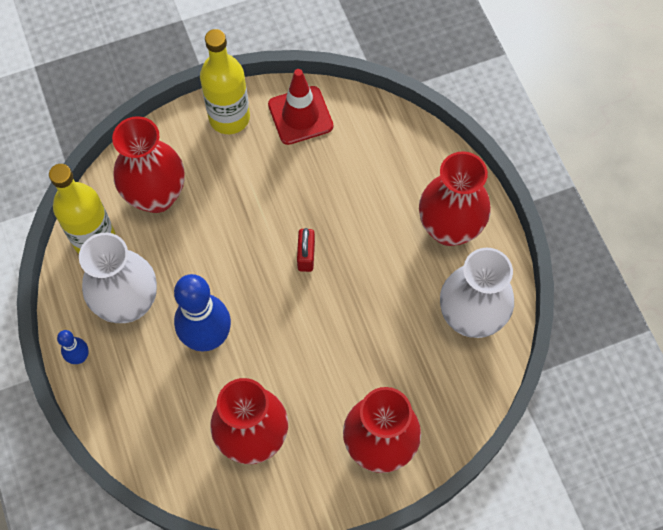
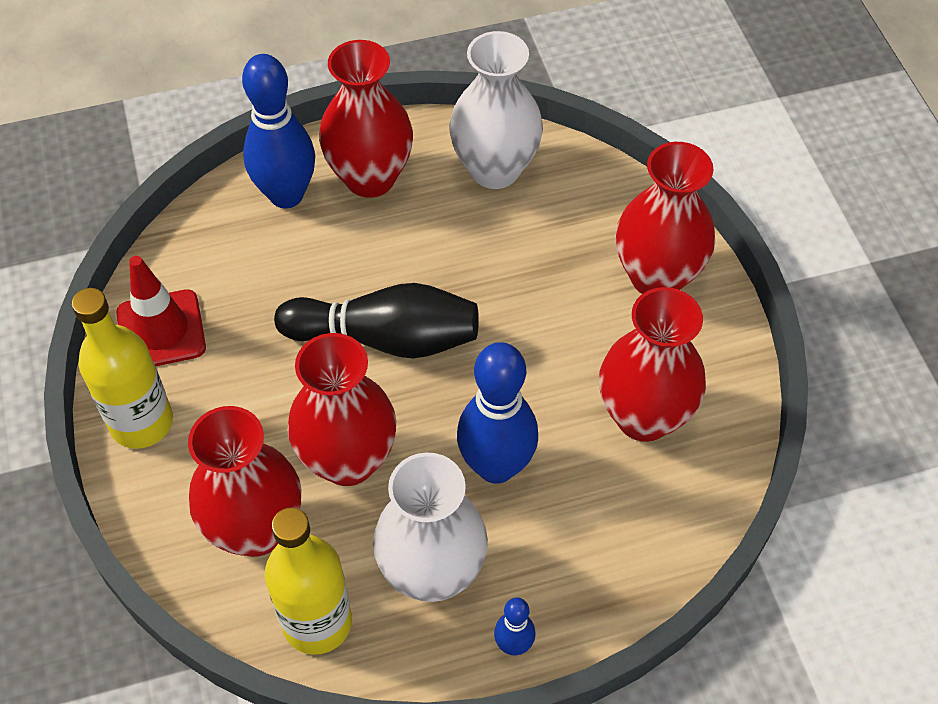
camera: 85 degrees left, 10 degrees down
red padlock [297,228,315,272] -> black bowling pin [274,283,479,359]
none -> blue bowling pin [242,54,315,208]
none -> red vase [287,333,396,486]

